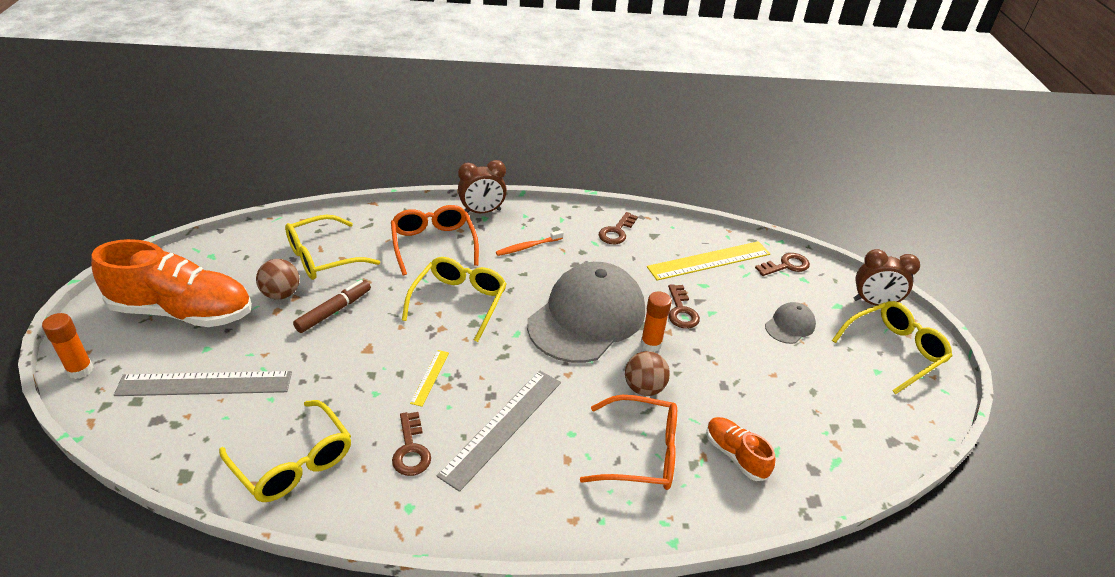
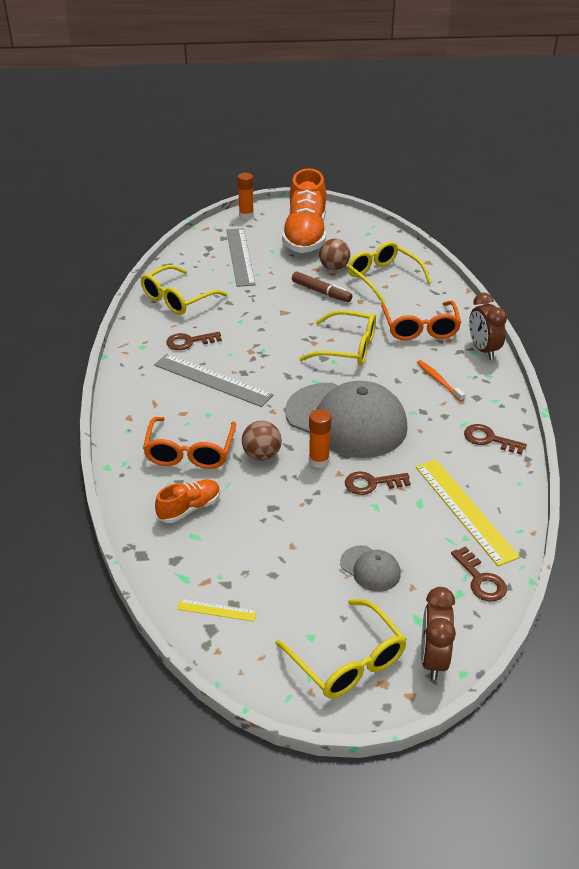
camera: 90 degrees right, 0 degrees up
orange glasses [391,205,479,275] -> orange glasses turned 105 degrees clockwise [381,301,461,340]
yellow ruler [410,350,449,407] -> yellow ruler moved to [177,599,257,621]

